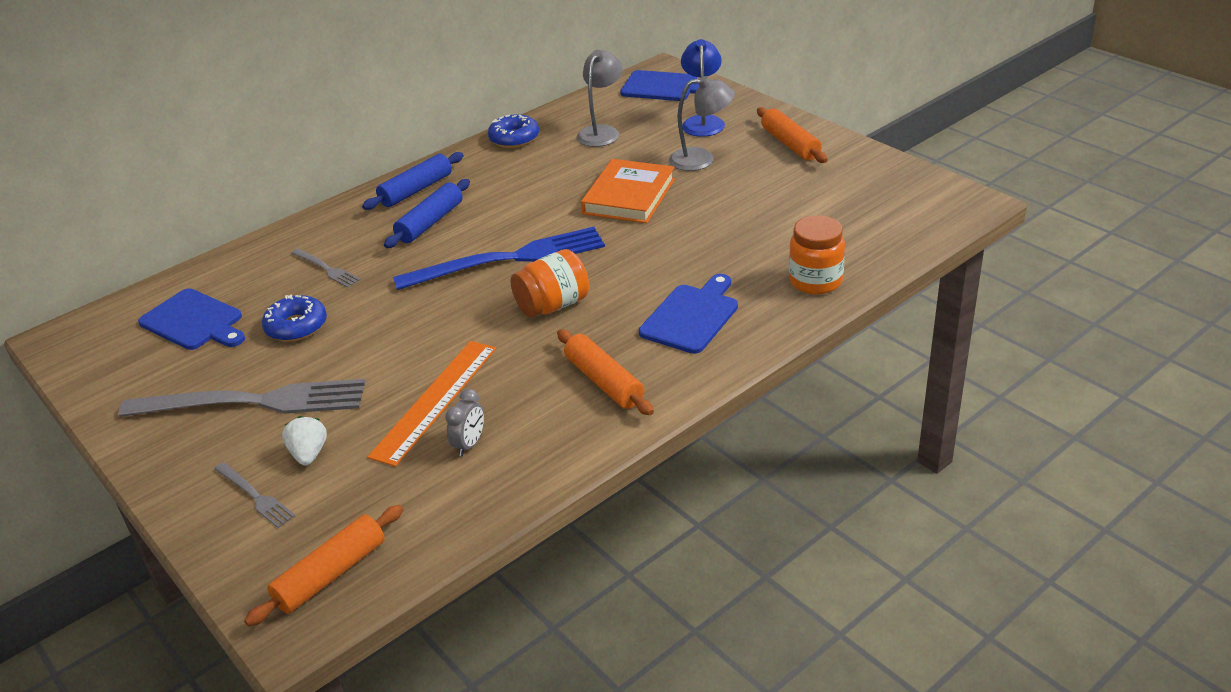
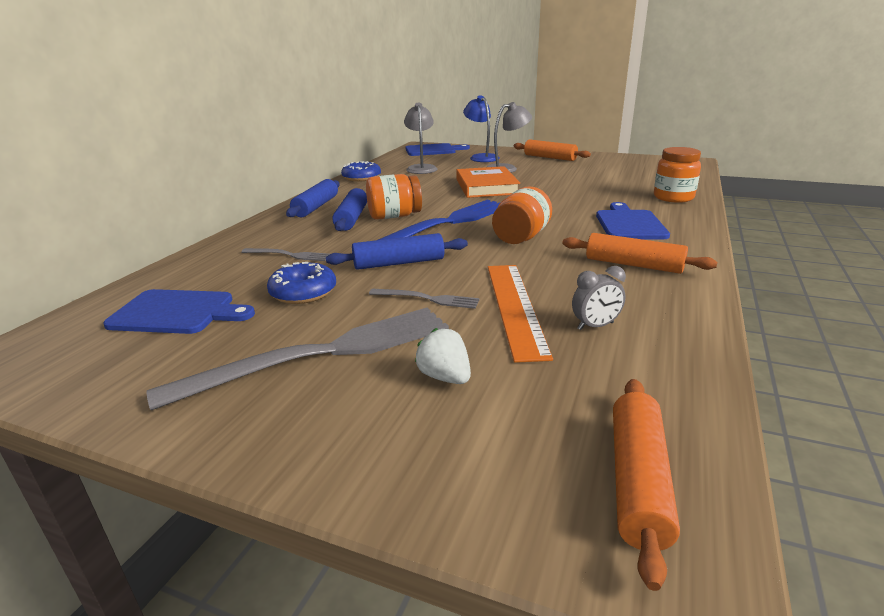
camera: 30 degrees left, 10 degrees down
grey fork [214,462,295,528] -> grey fork moved to [369,289,479,309]
grey clock [445,389,484,456] -> grey clock turned 75 degrees clockwise [572,266,626,330]
none -> blue rolling pin [326,233,468,270]
none -> orange jar [366,174,422,220]

